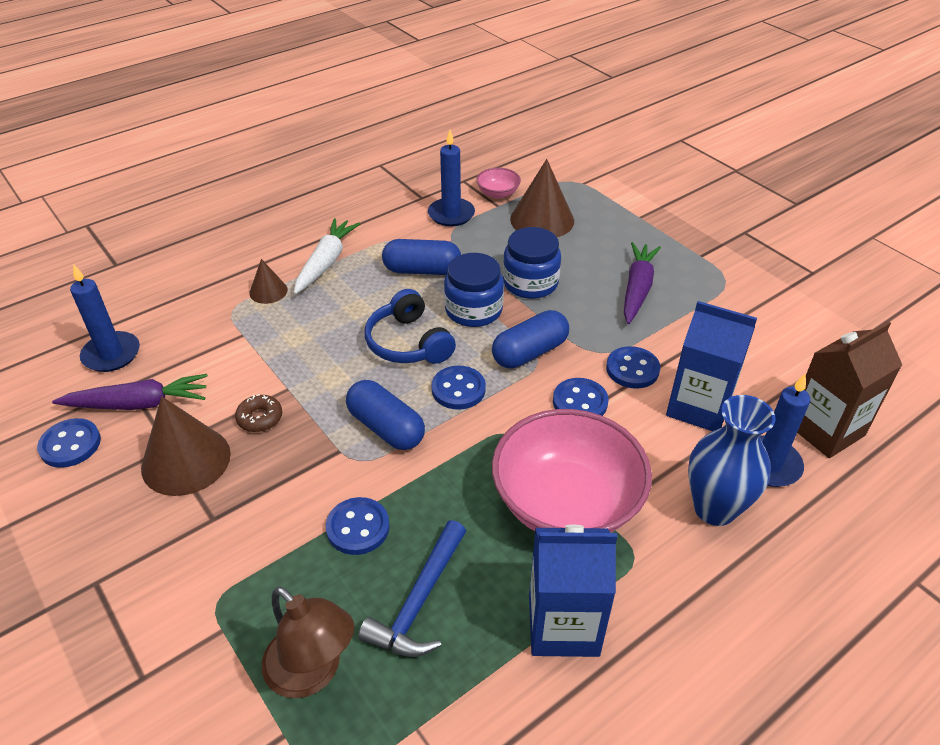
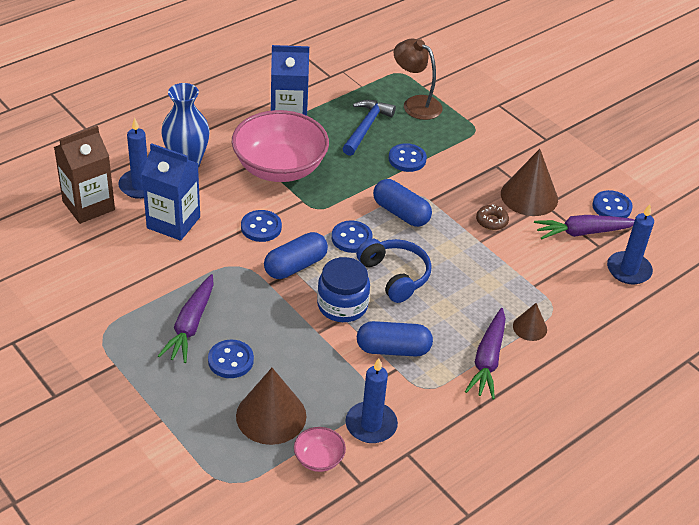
camera: 175 degrees right, 0 degrees up
white carrot [294,218,360,294] -> purple carrot [465,308,506,399]
blue jar [503,227,561,299] -> none
blue button [606,346,660,389] -> blue button moved to [208,340,254,378]

